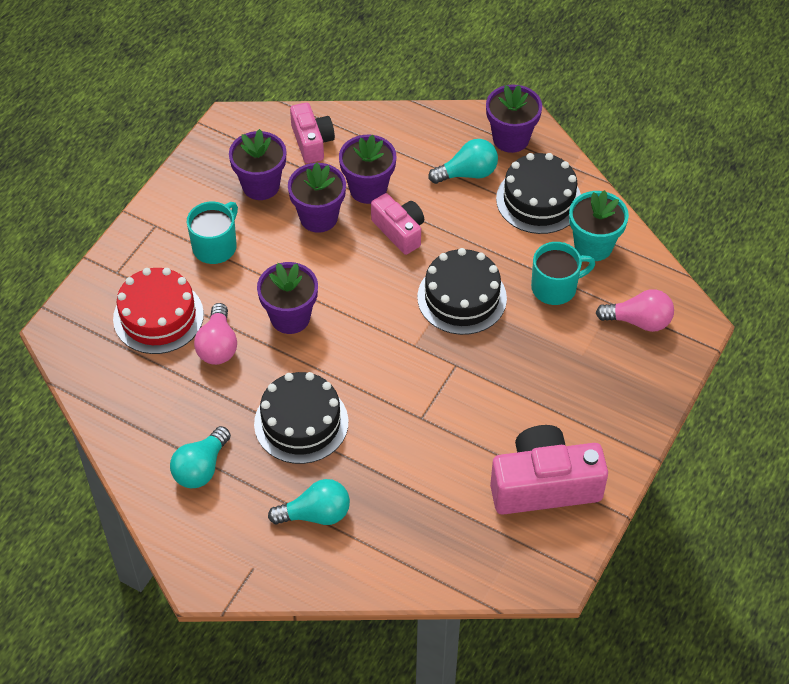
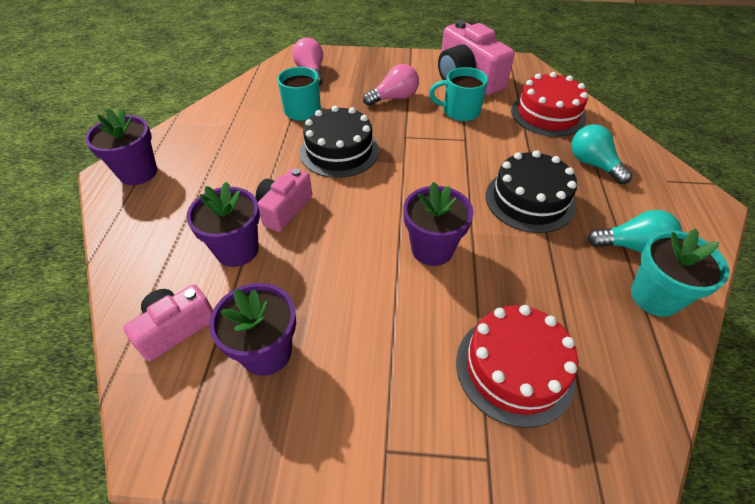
camera: 115 degrees left, 5 degrees down
turquoise mug [187,202,238,264] -> turquoise mug moved to [429,67,488,121]
pink light bulb [194,303,237,365] -> pink light bulb moved to [363,64,419,106]
purple flower pot [288,163,346,233] -> none
turquoise light bulb [428,139,498,184] -> none
black cake [496,153,581,234] -> none
turquoise flower pot [569,190,629,261] -> turquoise flower pot moved to [631,228,729,317]
none -> red cake [511,72,588,137]

